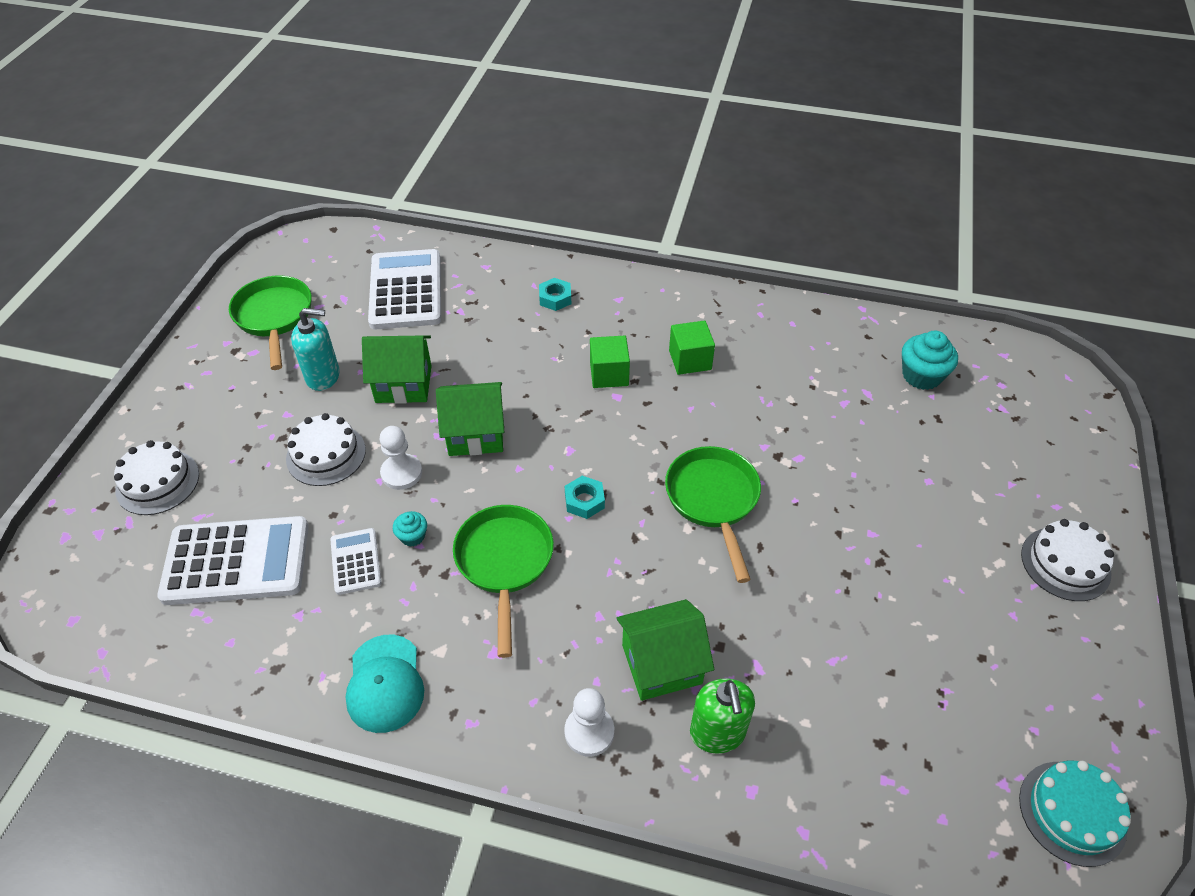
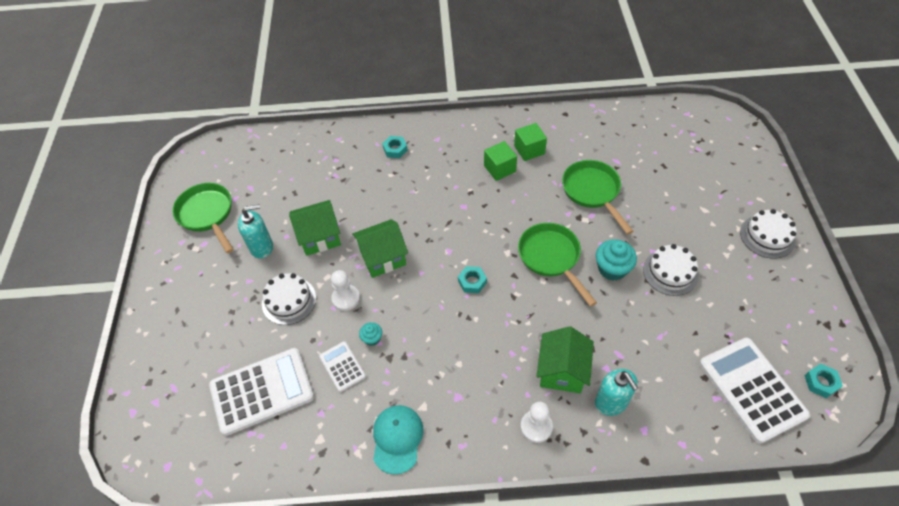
camera: 15 degrees left, 5 degrees up
white cake [114,440,199,515] -> white cake moved to [643,244,699,296]
turquoise cap [346,635,424,733] -> turquoise cap turned 150 degrees counterclockwise [373,405,424,474]
white calculator [368,249,441,329] -> white calculator moved to [699,338,810,444]
green pan [453,505,554,658] -> green pan moved to [562,160,633,234]
green cube [590,335,630,388] -> green cube moved to [514,123,547,161]
green house [616,599,714,701] -> green house turned 45 degrees counterclockwise [536,326,594,393]
green soap dispenser [690,678,755,754] -> turquoise soap dispenser [595,369,638,416]
turquoise cupcake [902,331,958,390] -> turquoise cupcake moved to [596,239,637,281]
turquoise cake [1019,761,1131,867] -> turquoise nut [805,364,843,398]

